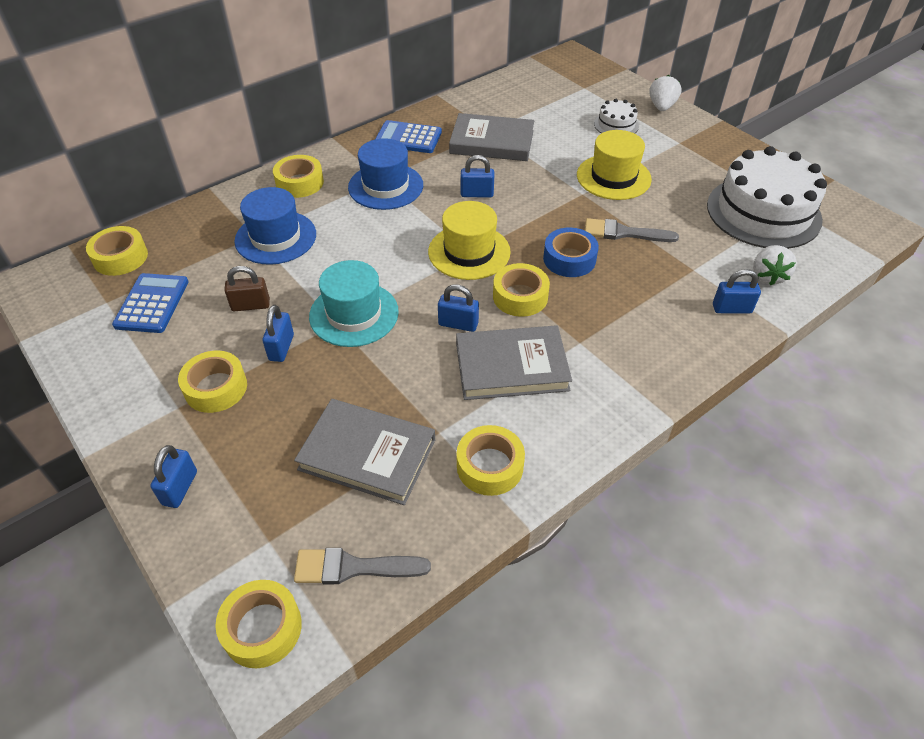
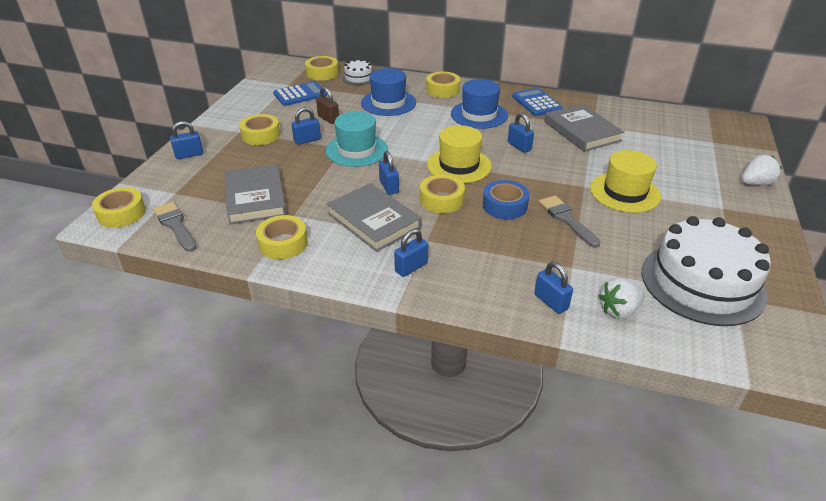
camera: 55 degrees right, 10 degrees down
white cake [594,99,639,134] -> white cake moved to [342,59,372,85]
none -> blue padlock [394,229,428,277]

